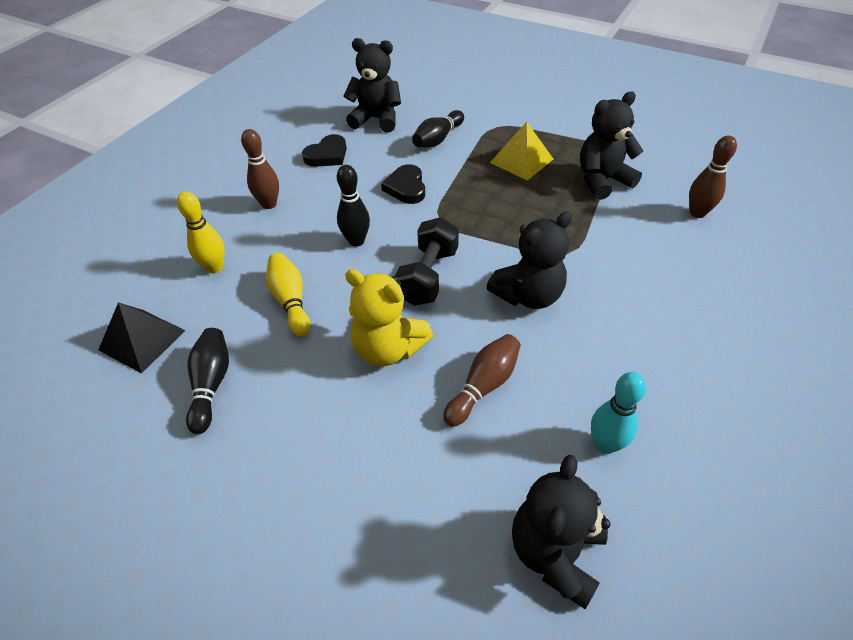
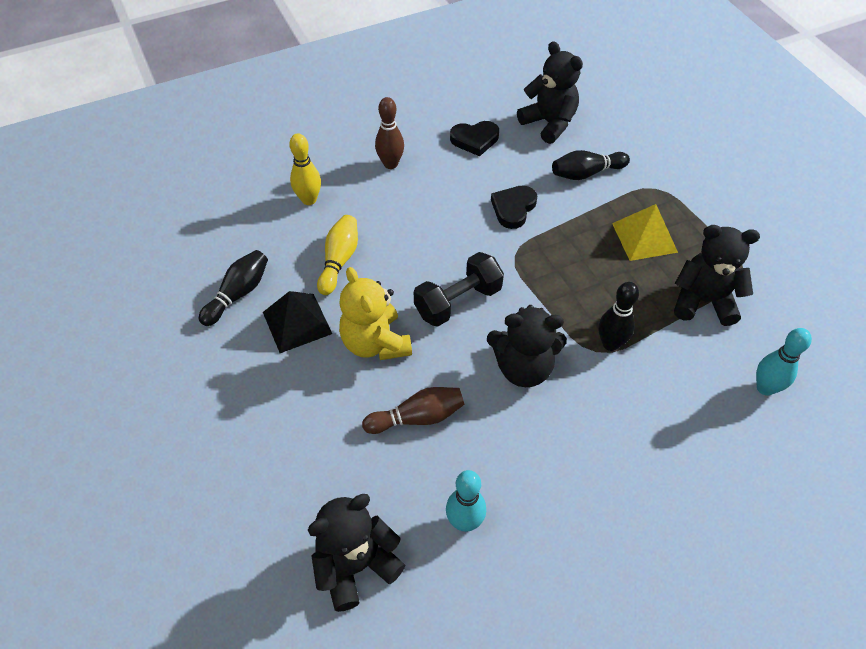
camera: 35 degrees right, 5 degrees up
black pyramid [98,302,185,374] -> black pyramid moved to [263,291,332,353]
black bowling pin [337,165,370,247] -> black bowling pin moved to [599,282,639,351]
brown bowling pin [689,135,737,218] -> turquoise bowling pin [756,328,812,396]

